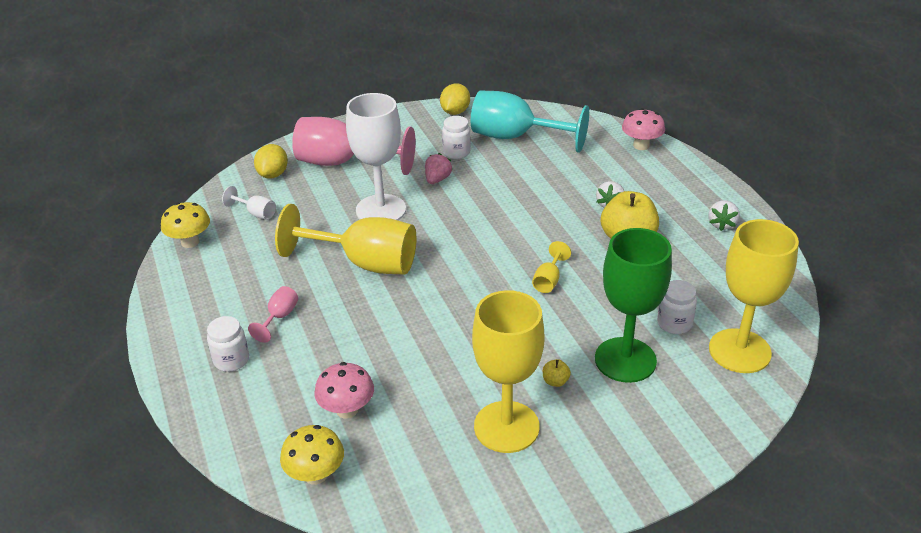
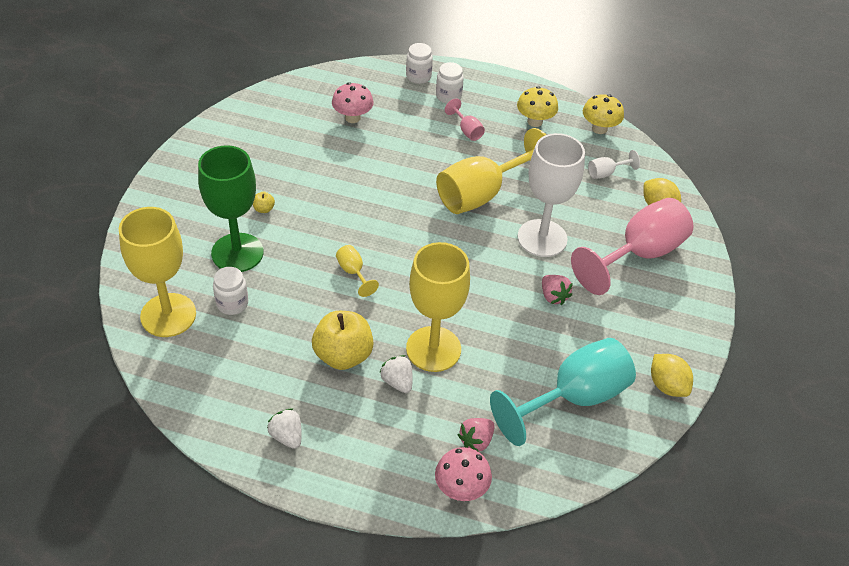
camera: 125 degrees right, 10 degrees up
yellow mushroom [280,425,344,485] -> yellow mushroom moved to [517,86,558,127]
white jar [442,116,471,159] -> white jar moved to [406,43,433,84]
yellow goblet [472,290,544,453] -> yellow goblet moved to [406,242,470,372]
none -> pink strawberry [458,418,495,452]

